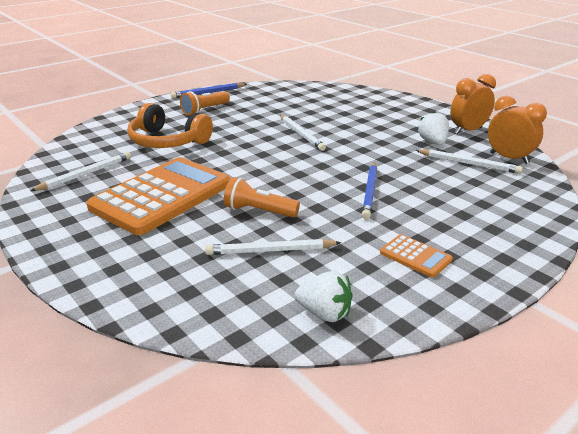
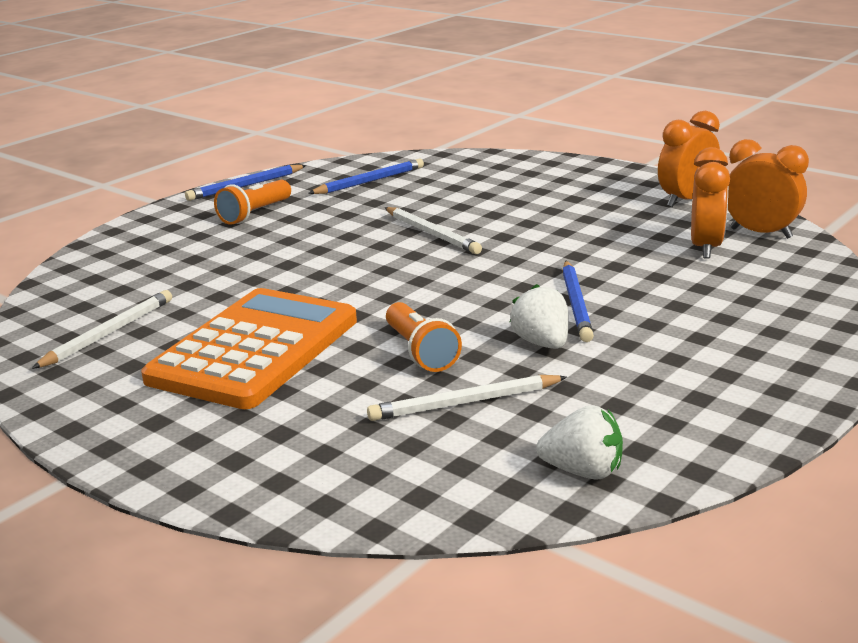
camera: 10 degrees left, 5 degrees down
orange headphones [127,103,213,148] -> none
orange flashlight [224,177,300,218] -> orange flashlight turned 120 degrees counterclockwise [386,302,462,372]
orange calculator [380,234,453,278] -> none
white pencil [415,149,523,174] -> orange clock [691,147,730,259]
white strawberry [418,111,449,145] -> white strawberry moved to [510,284,569,349]
none -> blue pencil [308,159,424,194]

